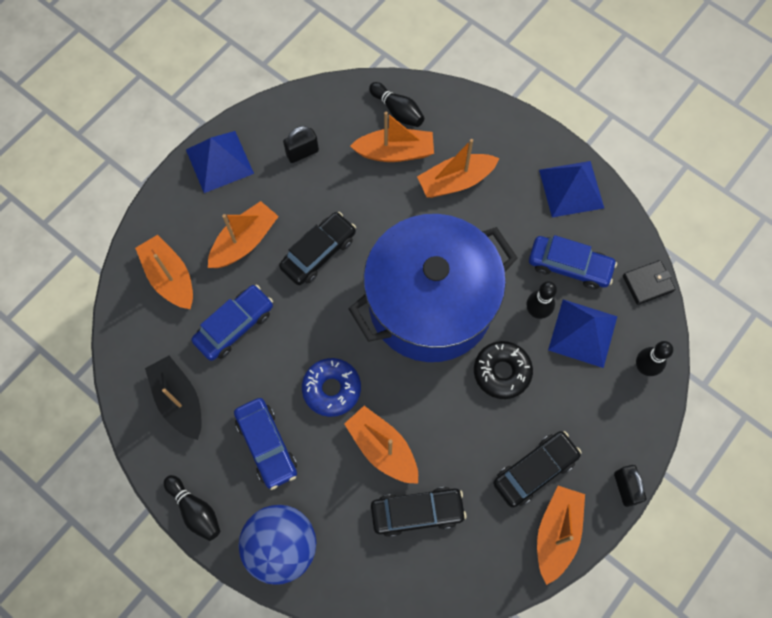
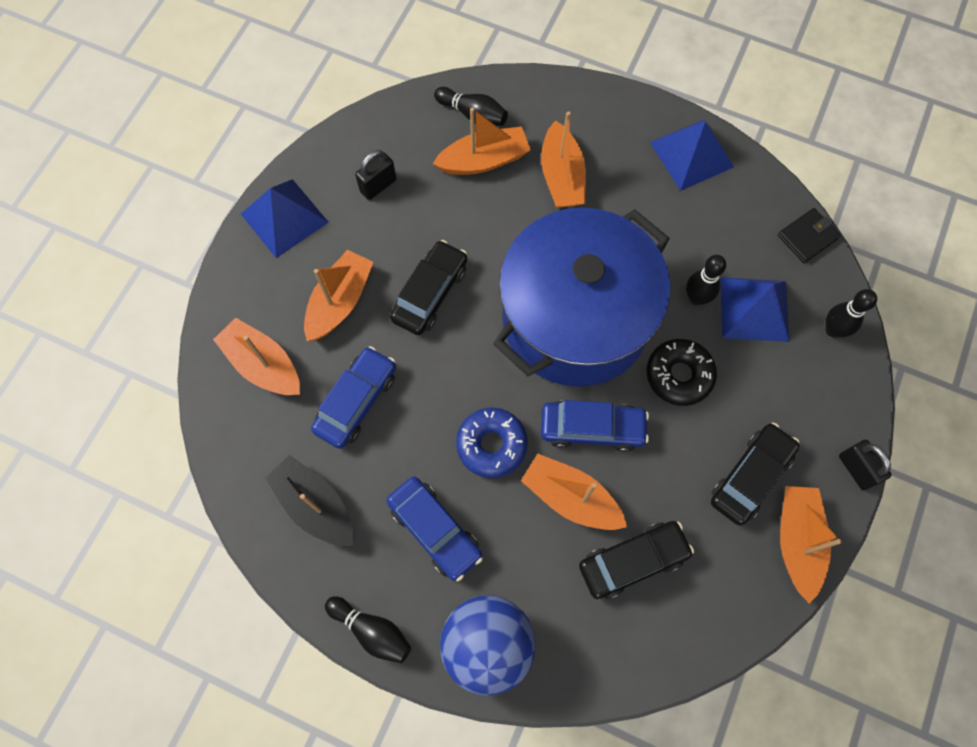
camera: 15 degrees left, 0 degrees up
orange boat [417,139,499,198] -> orange boat turned 60 degrees counterclockwise [541,111,586,208]
blue car [529,235,617,289] -> blue car moved to [541,400,649,452]

